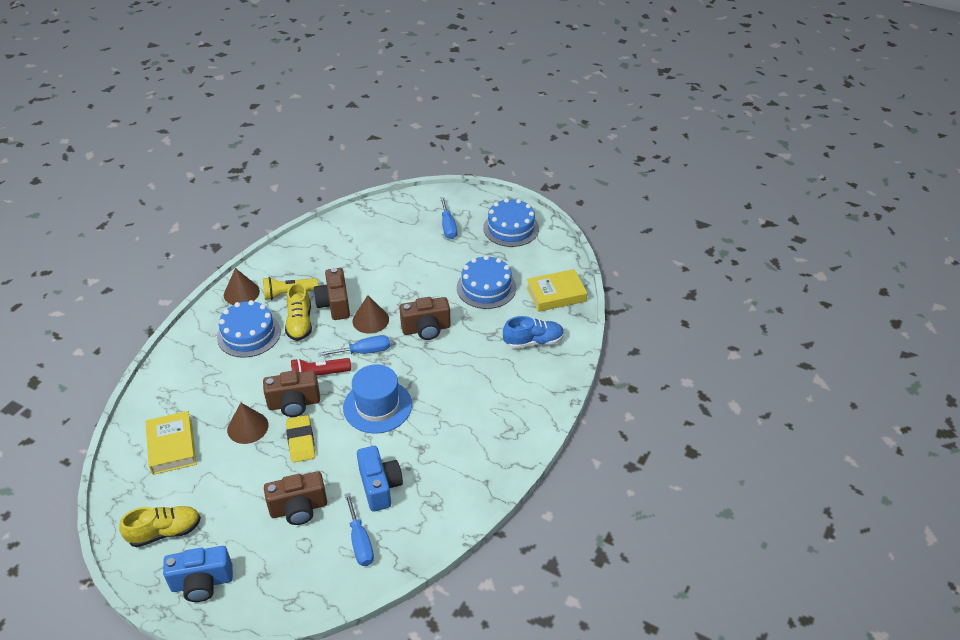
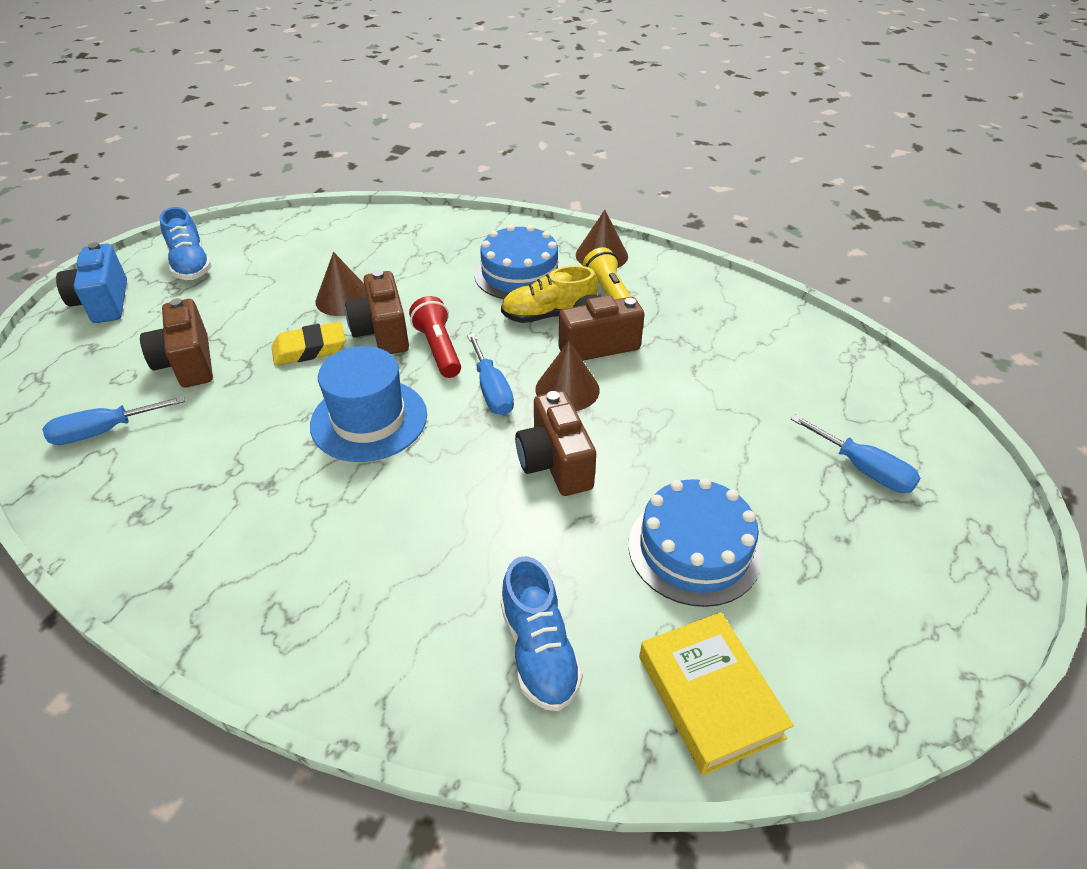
camera: 85 degrees right, 0 degrees up
yellow shoe [119,506,201,547] -> blue shoe [160,207,212,280]
yellow book [146,411,196,475] -> none
blue camera [357,446,403,512] -> none
blue screwdriver [440,197,457,239] -> blue screwdriver turned 120 degrees counterclockwise [791,414,920,493]
blue cake [483,198,539,247] -> none

